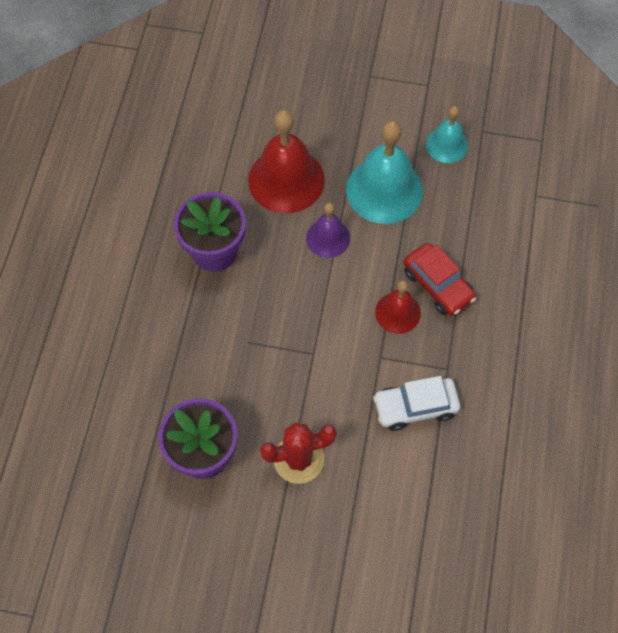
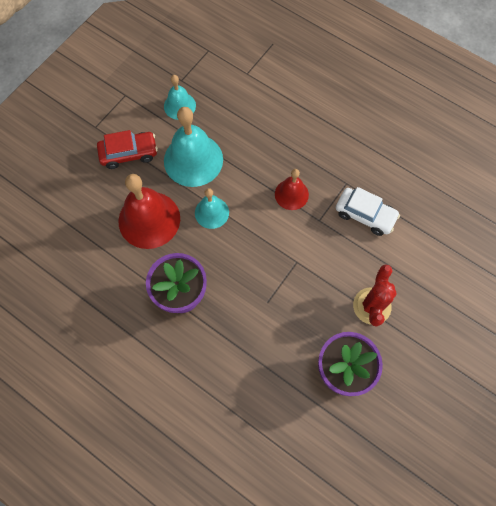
camera: 65 degrees left, 5 degrees up
purple bell [306,203,350,258] -> turquoise bell [195,188,229,229]
white car [373,376,460,431] -> white car turned 75 degrees counterclockwise [336,187,400,236]
red car [403,243,476,316] -> red car moved to [97,130,158,169]

